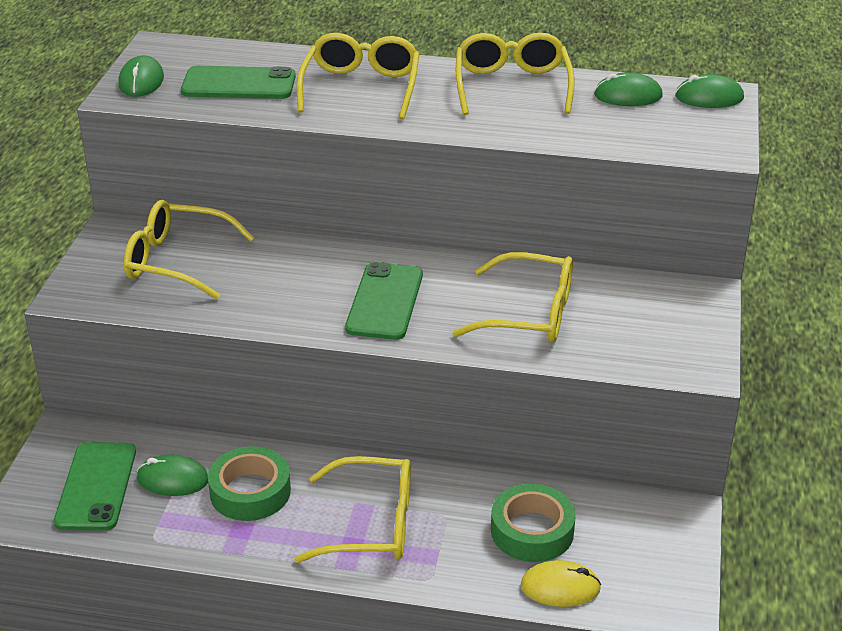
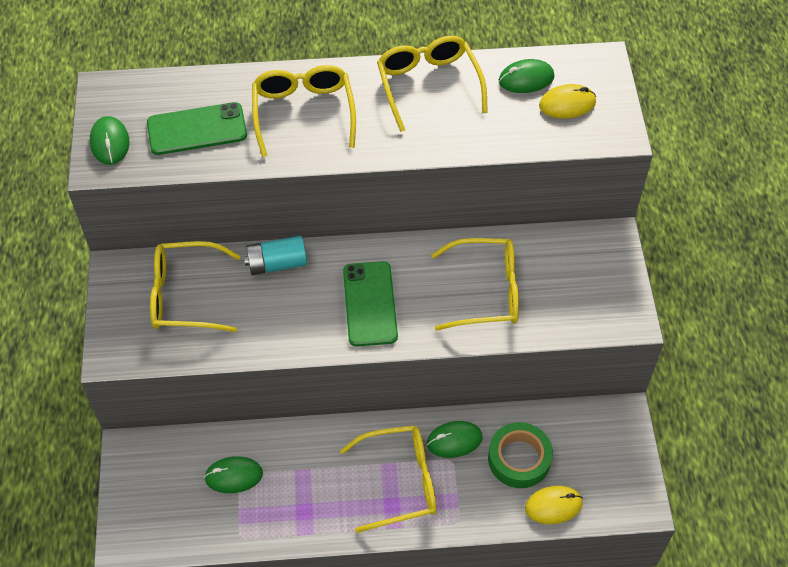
camera: 15 degrees left, 20 degrees up
green phone [54,442,136,531] -> none
green tape [208,446,291,521] -> none
green mouse [675,74,744,108] -> green mouse moved to [427,421,483,458]
none -> turquoise battery [244,236,307,275]
none -> yellow mouse [539,84,596,119]

